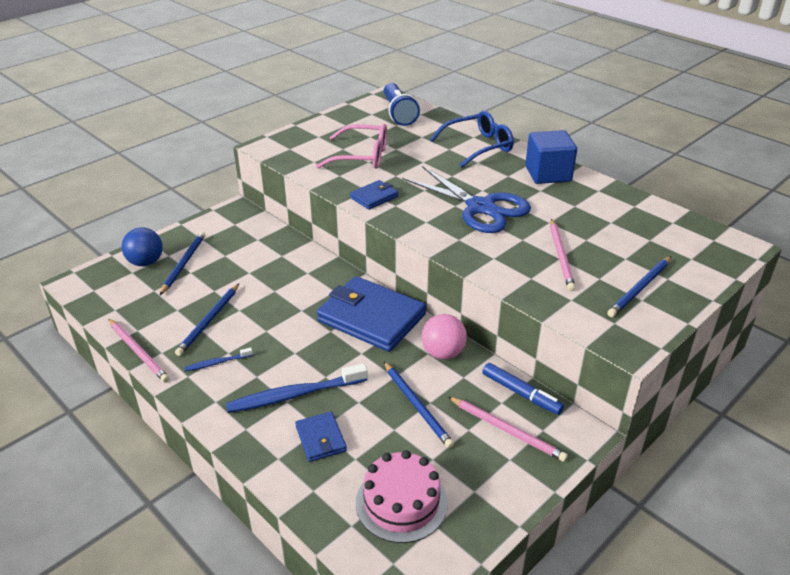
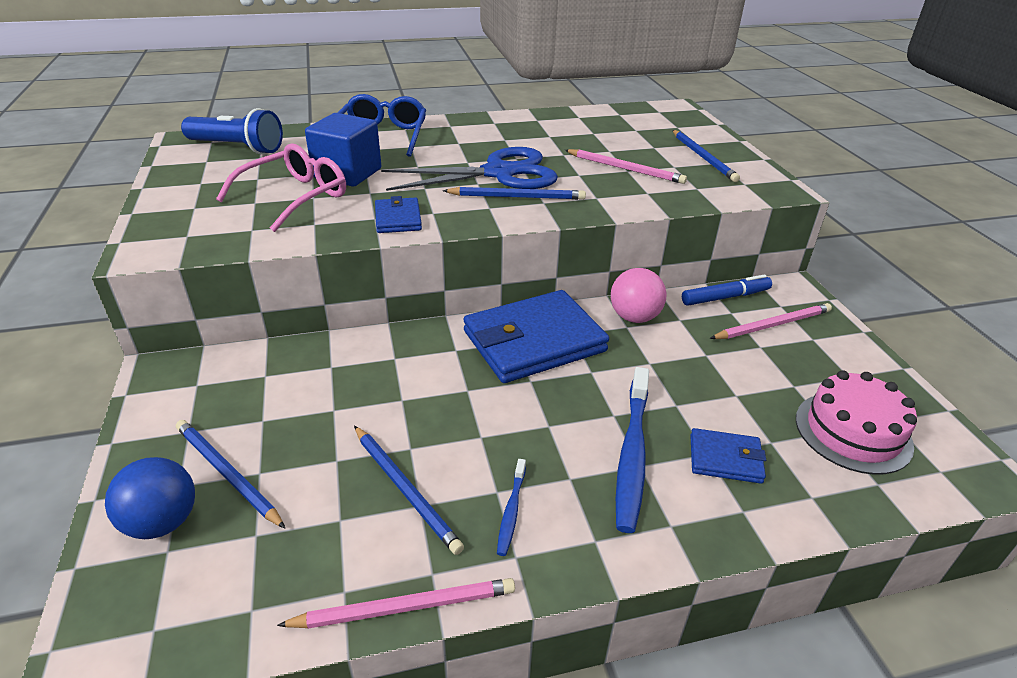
camera: 60 degrees left, 0 degrees up
blue pencil [384,362,454,448] -> blue pencil moved to [443,187,586,200]
blue cube [525,130,577,184] -> blue cube moved to [305,113,382,187]

